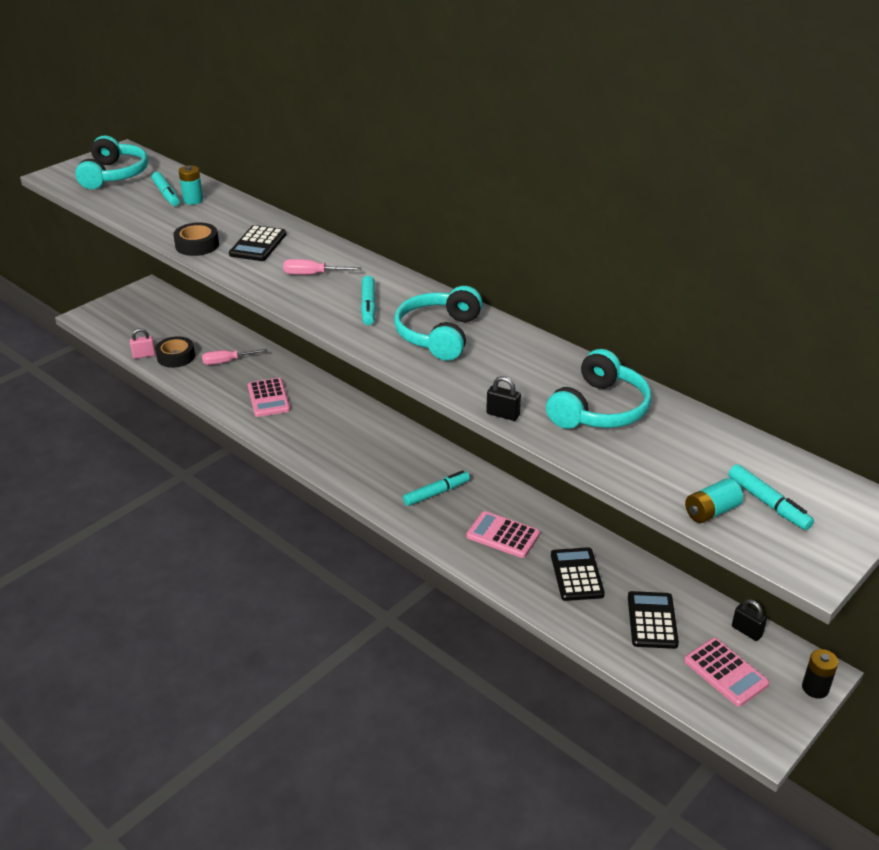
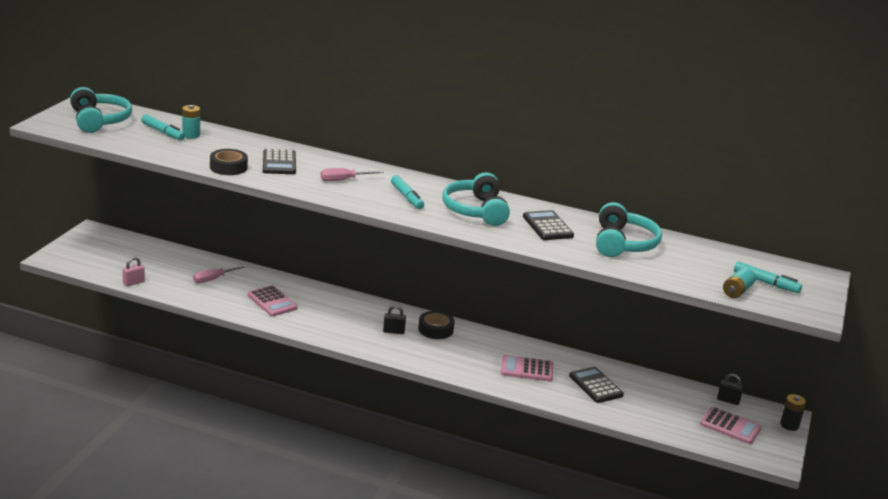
camera: 25 degrees left, 10 degrees down
black tape [155,337,195,368] -> black tape moved to [418,311,455,339]
turquoise marker [403,470,470,506] -> none
black padlock [486,376,521,421] -> black padlock moved to [383,305,406,334]
black calculator [628,591,679,649] -> black calculator moved to [523,210,574,240]

